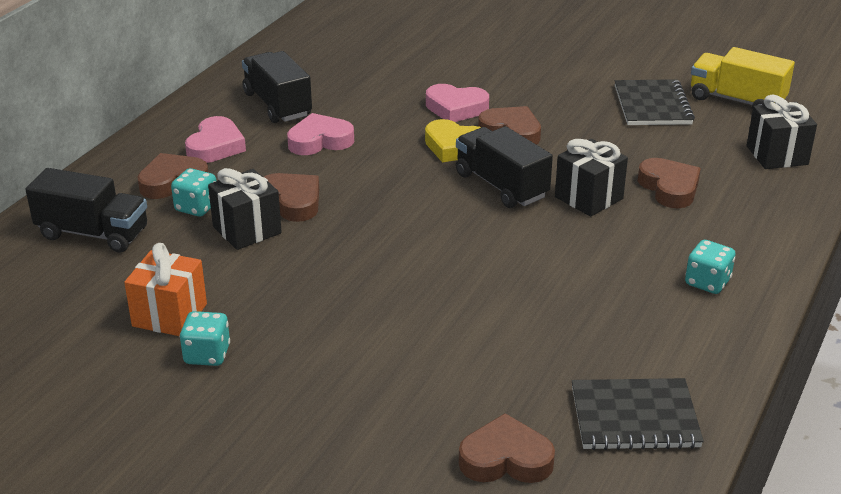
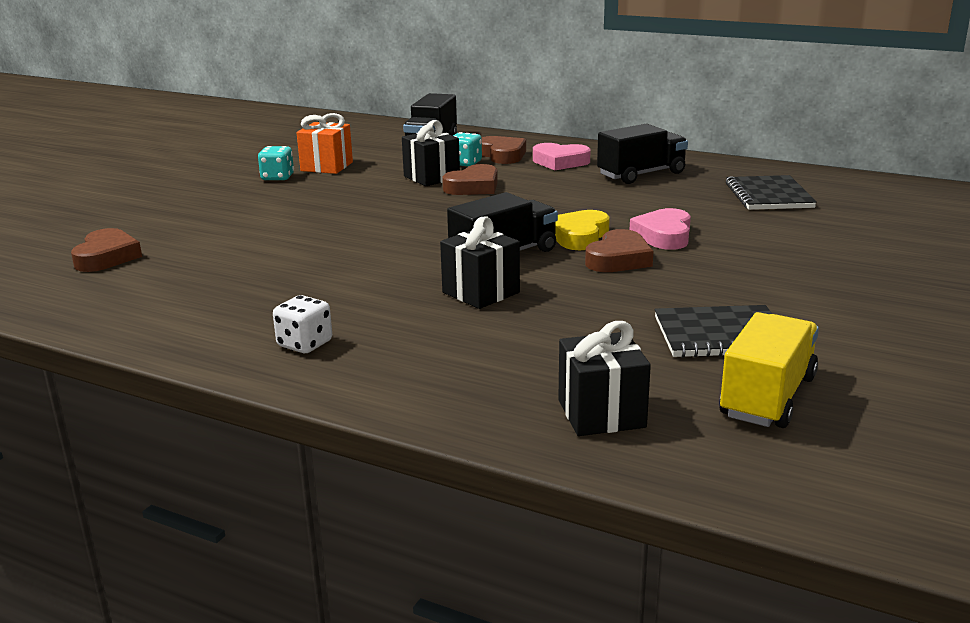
camera: 90 degrees right, 10 degrees down
pink heart [287,113,354,155] -> none
black notebook [572,378,704,450] -> black notebook moved to [726,175,817,210]
brown heart [638,158,701,208] -> none
turquoise dice [685,240,735,294] -> white dice [273,295,332,353]

